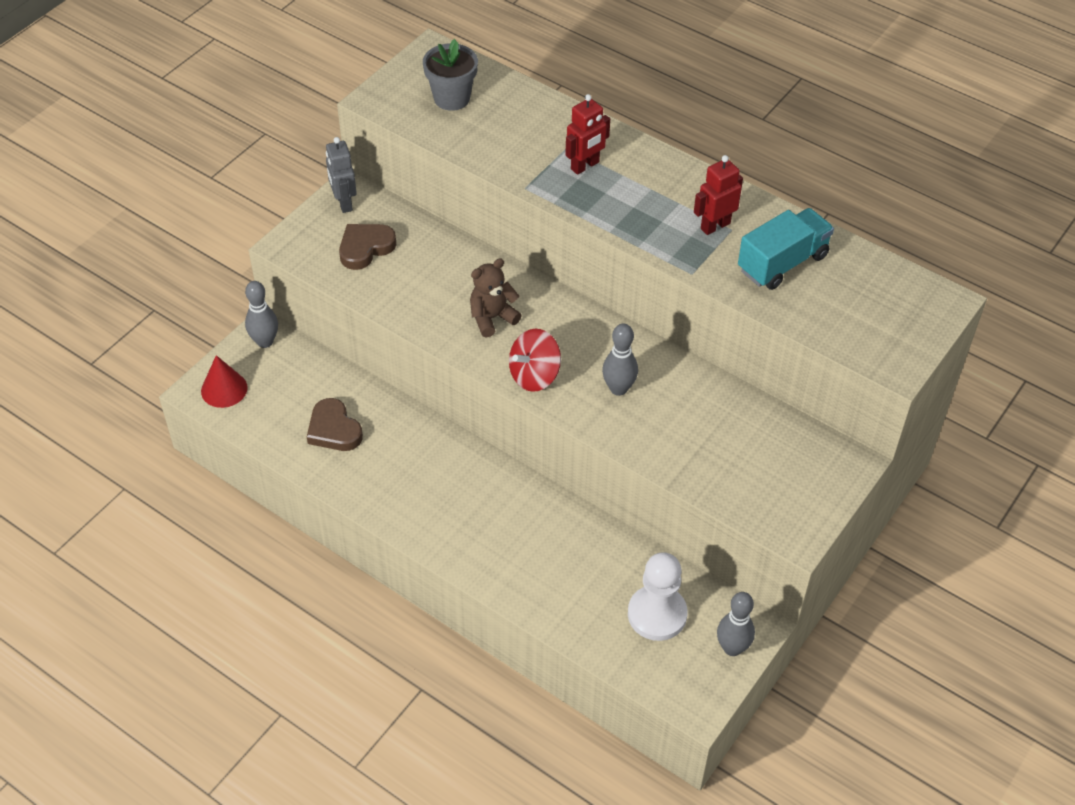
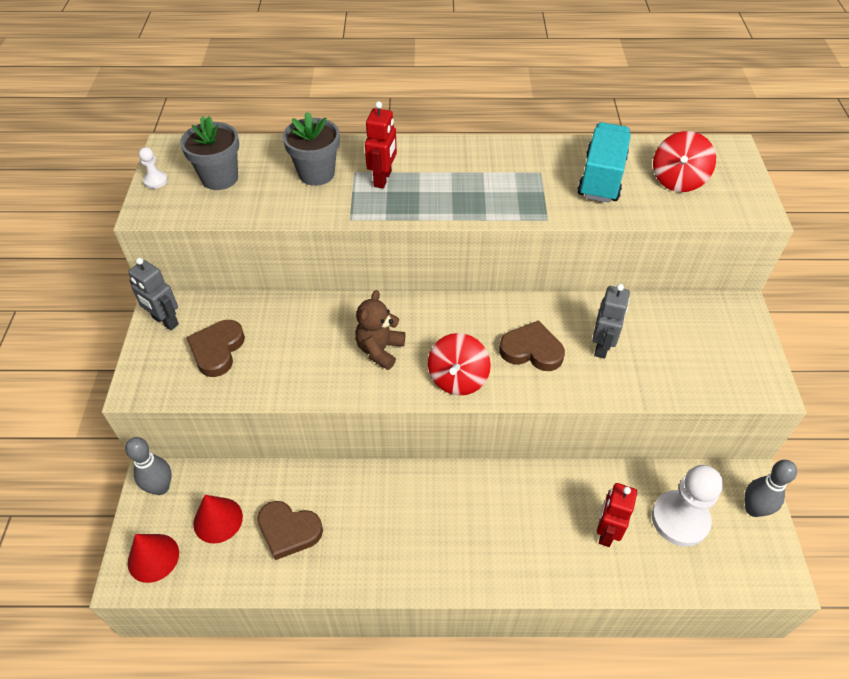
camera: 35 degrees left, 0 degrees up
grey bowling pin [602,324,638,396] -> brown heart [499,320,565,371]
red robot [694,155,743,235] -> red robot moved to [597,483,637,547]
none -> white pawn [139,147,168,189]
none -> red cone [193,495,243,544]
none -> grey flower pot [283,112,340,186]
none -> grey robot [592,284,630,359]
none -> red spinning top [653,131,716,192]

